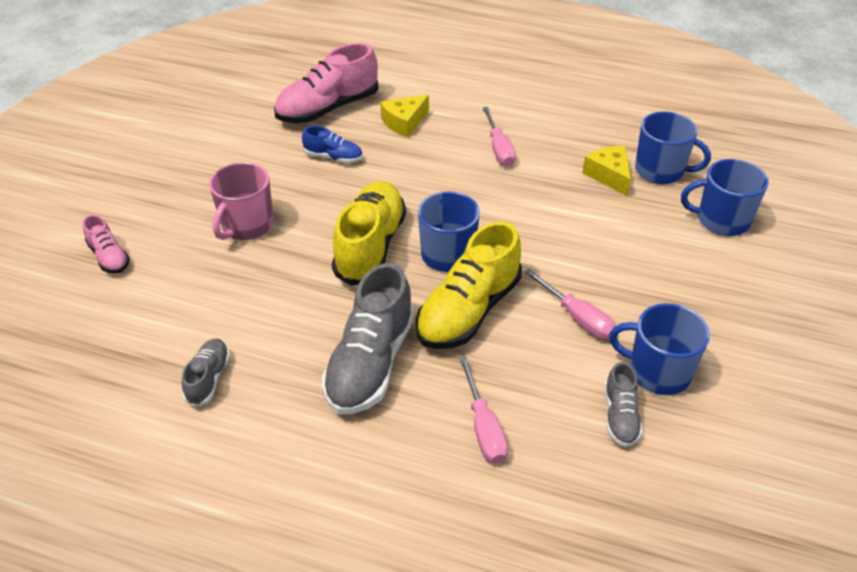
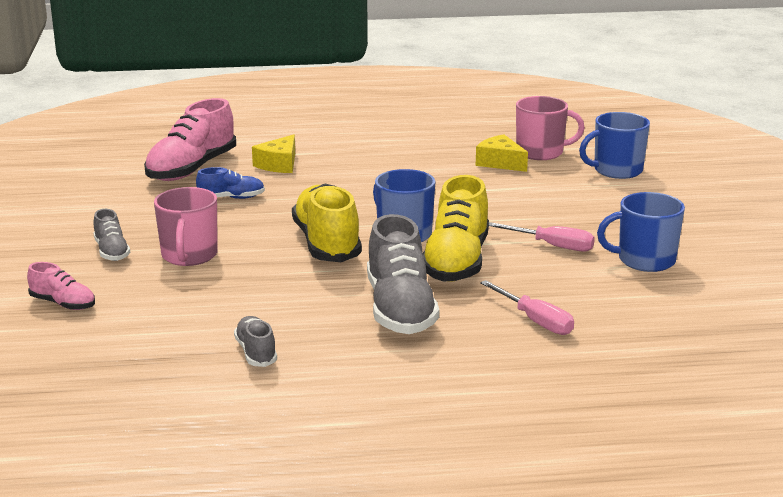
camera: 25 degrees left, 20 degrees down
pink screwdriver [482,107,516,166] -> none
grey shoe [604,362,643,447] -> grey shoe moved to [94,209,130,261]
blue mug [635,111,711,184] -> pink mug [516,96,585,160]

